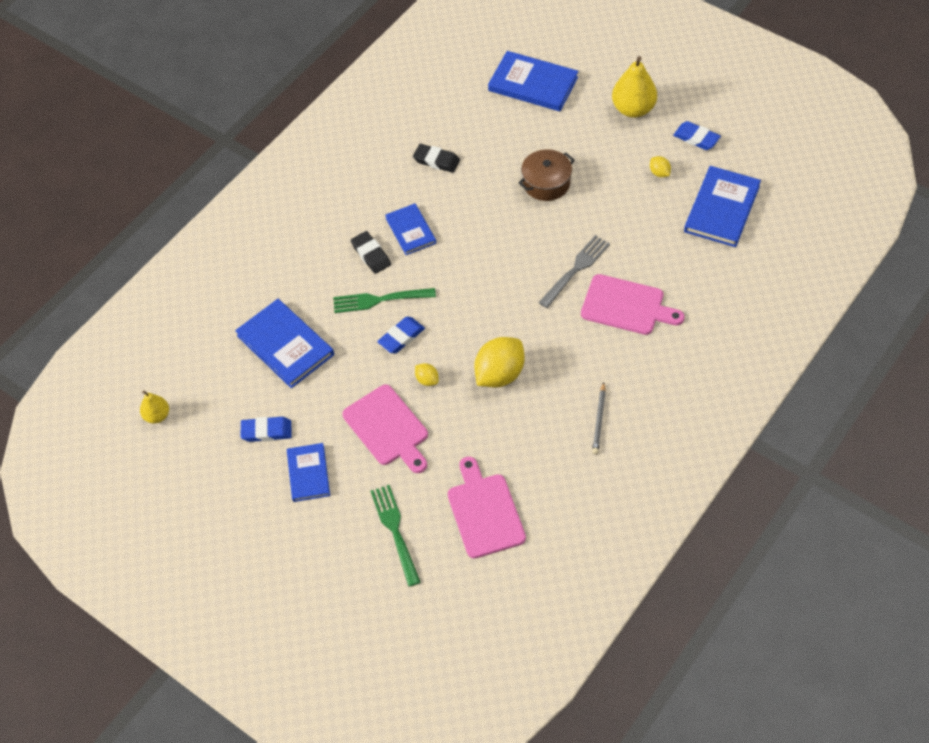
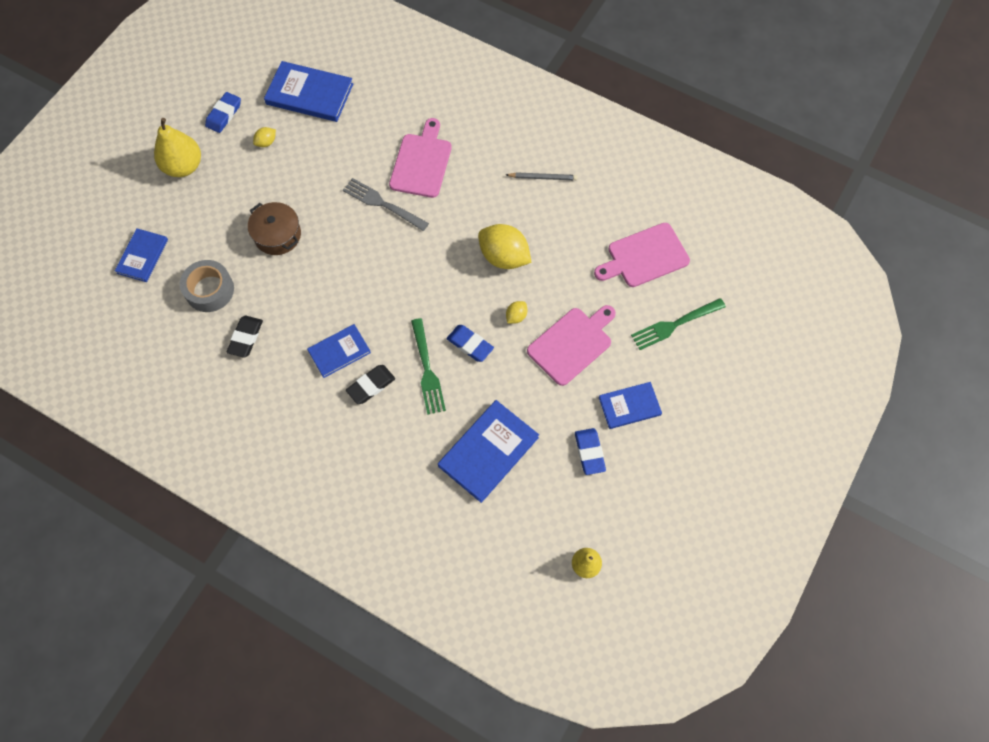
camera: 100 degrees left, 10 degrees up
blue book [488,51,578,111] -> blue book [115,228,168,282], size x0.62
none -> grey tape [180,260,234,312]

